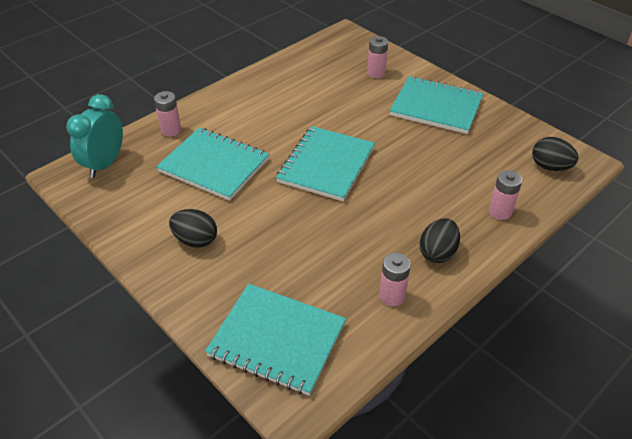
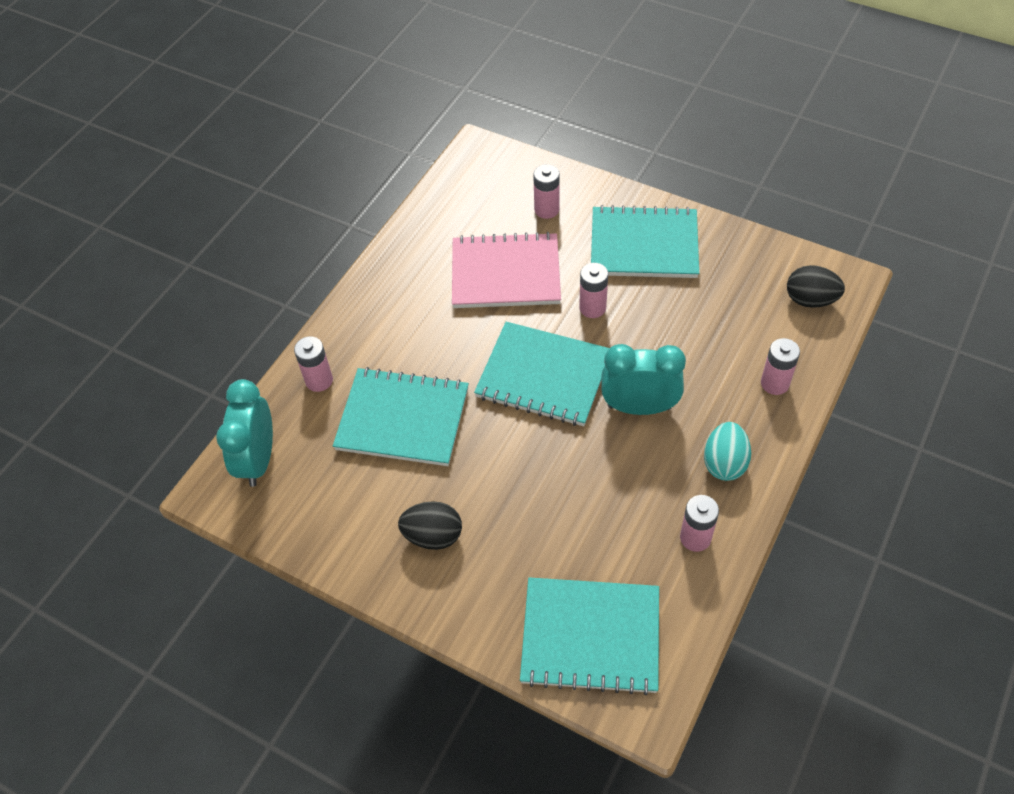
camera: 15 degrees left, 10 degrees up
turquoise notebook [276,126,375,201] -> turquoise notebook turned 75 degrees counterclockwise [474,322,609,426]
black egg [420,218,460,263] -> turquoise egg [704,422,751,481]
none -> pink notebook [452,232,561,308]
none -> pink battery [579,263,608,318]
none -> turquoise clock [601,344,686,415]

